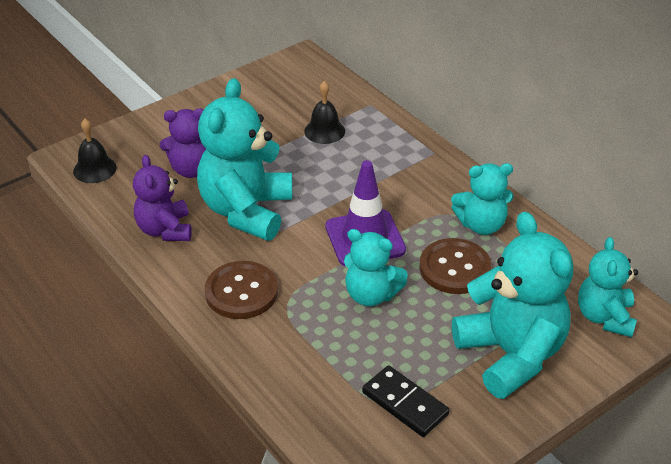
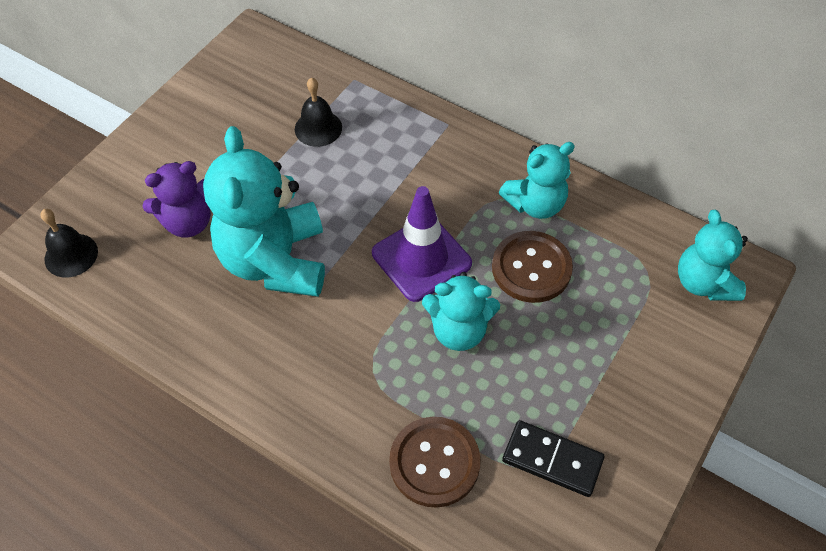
camera: 20 degrees left, 15 degrees up
purple teddy bear [133,155,192,241] -> none
brown button [205,261,278,319] -> brown button moved to [389,417,481,508]
turquoise teddy bear [452,212,573,399] -> none

